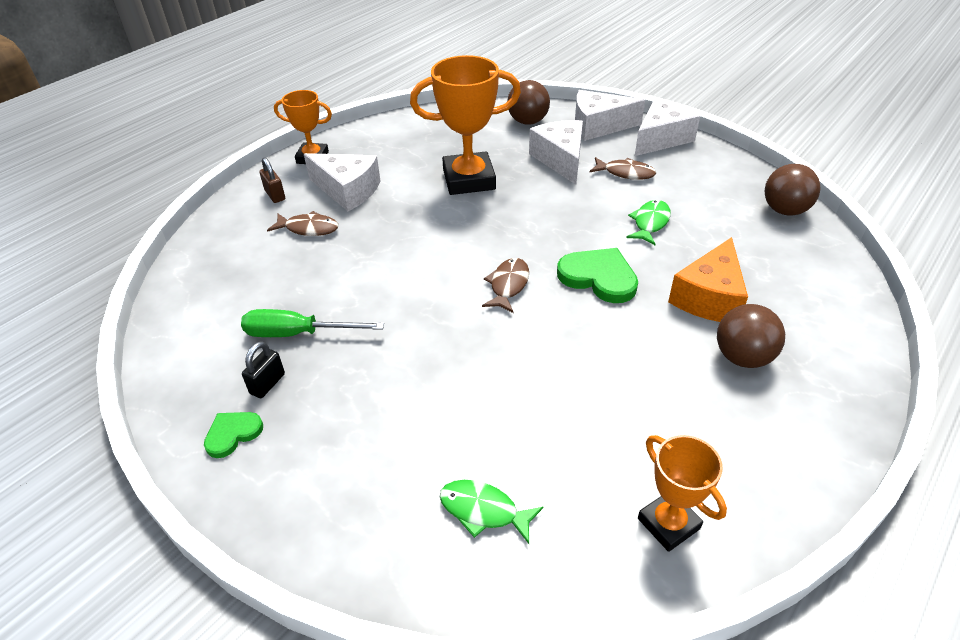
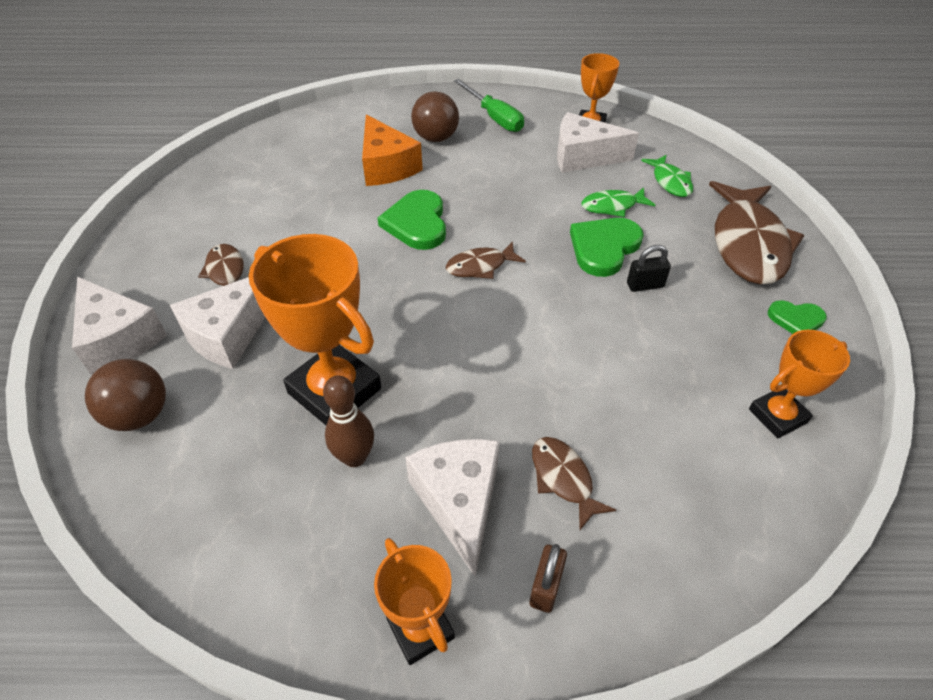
camera: 130 degrees left, 5 degrees up
green screwdriver [241,309,384,337] -> green screwdriver moved to [454,79,524,132]
black padlock [242,341,285,398] -> black padlock moved to [627,245,671,292]
green fish [626,200,671,245] -> green fish moved to [581,187,655,217]
white cheese [635,98,700,156] -> white cheese moved to [557,112,639,173]
orange cheese [668,237,748,322] -> orange cheese turned 75 degrees clockwise [362,115,423,186]
brown ball [765,164,821,216] -> none
none -> brown bowling pin [323,375,374,467]
none -> green heart [570,218,644,277]
none -> brown fish [709,181,804,285]
none -> orange trophy [749,330,850,438]

